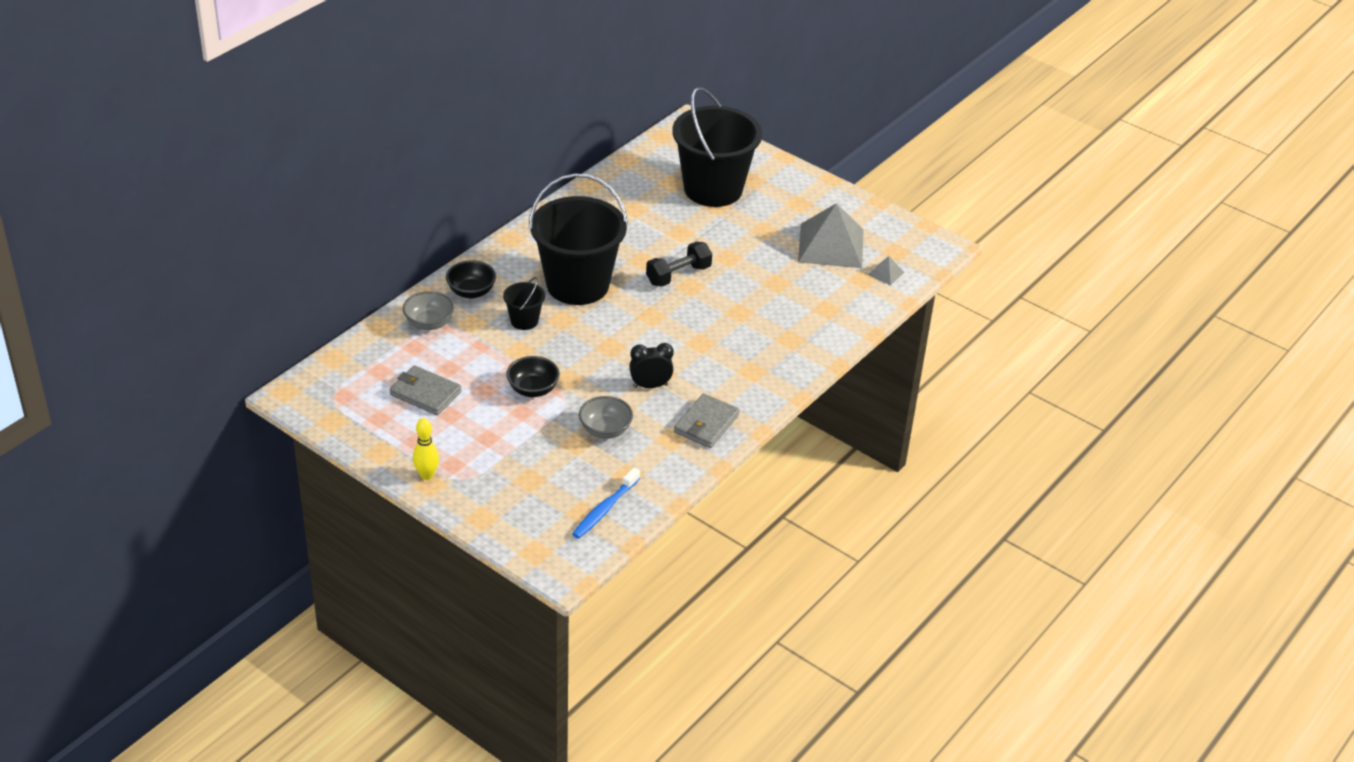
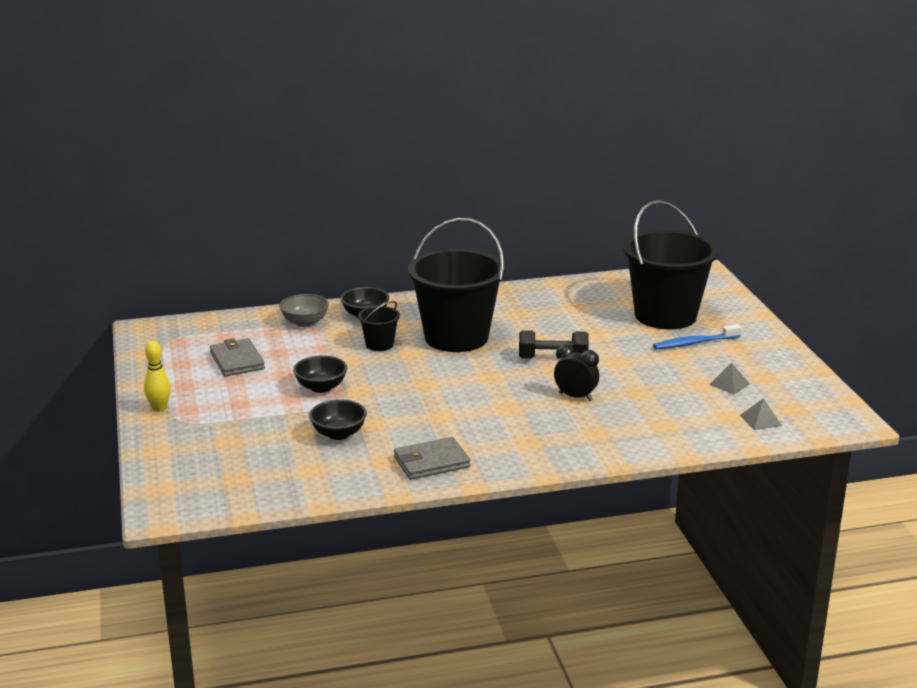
camera: 40 degrees right, 15 degrees down
blue toothbrush [572,468,640,539] -> blue toothbrush moved to [653,324,742,349]
grey bowl [579,396,633,439] -> black bowl [309,399,367,440]
black clock [629,343,674,388] -> black clock moved to [554,344,599,401]
grey pyramid [798,203,864,268] -> grey pyramid [709,363,750,394], size x0.42

